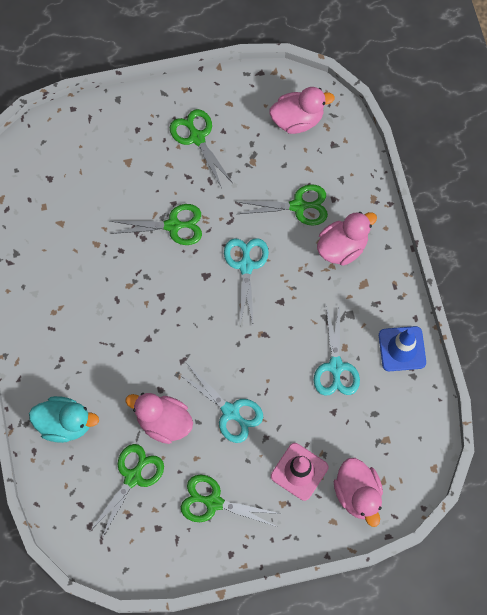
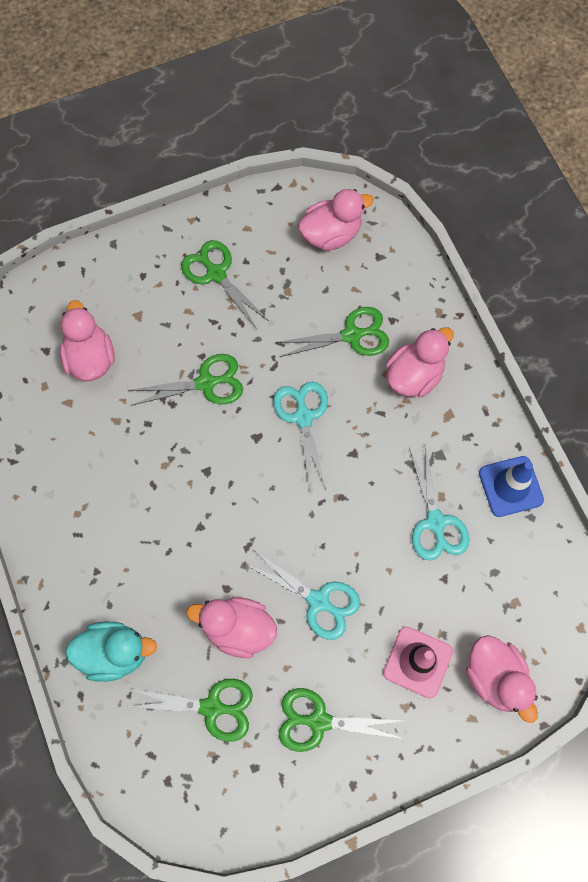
camera: 10 degrees left, 0 degrees up
green scissors [90,444,164,538] -> green scissors turned 75 degrees clockwise [126,679,253,742]
none -> pink duck [60,300,115,381]

